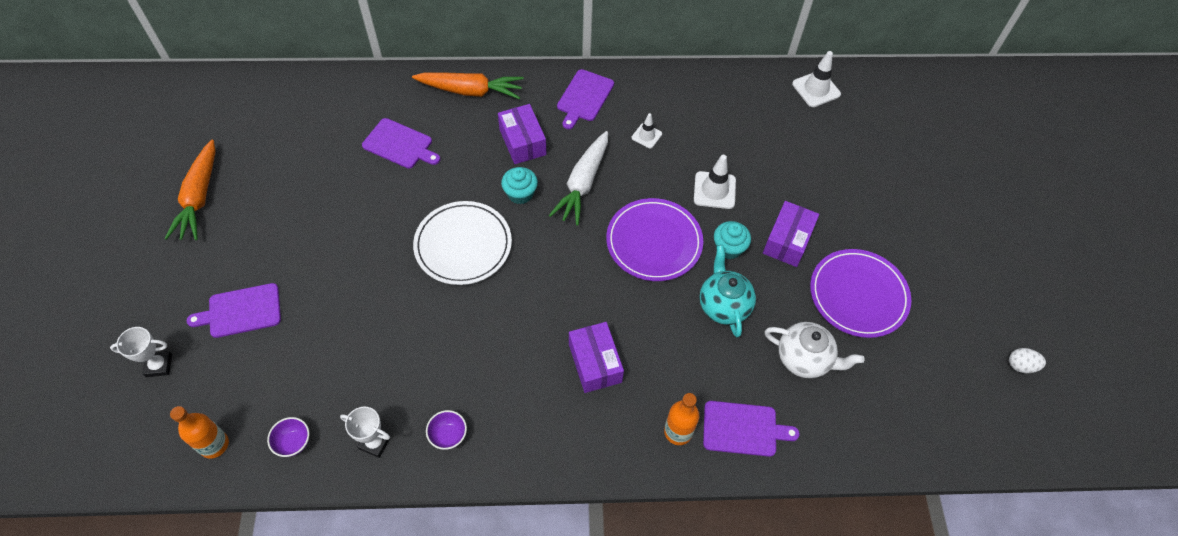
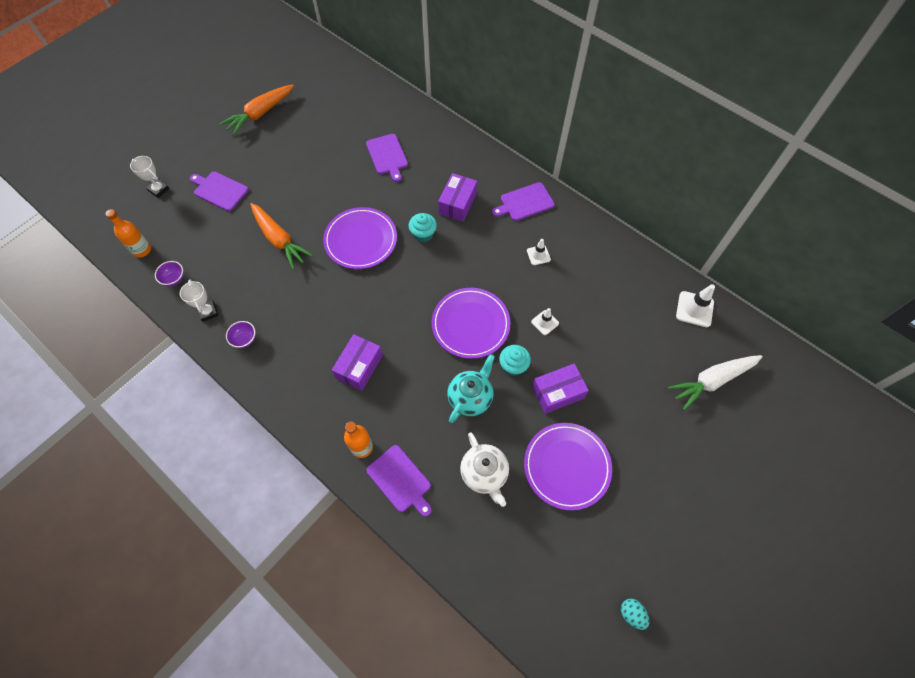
camera: 45 degrees right, 5 degrees up
orange carrot [412,72,524,99] -> orange carrot moved to [250,203,313,270]
white plate [413,201,512,285] -> purple plate [323,207,397,269]
white carrot [549,131,608,226] -> white carrot moved to [668,355,762,411]
white traffic cone [694,155,736,209] -> white traffic cone [531,308,559,335], size x0.62
white egg [1009,348,1046,373] -> turquoise egg [621,598,649,630]

